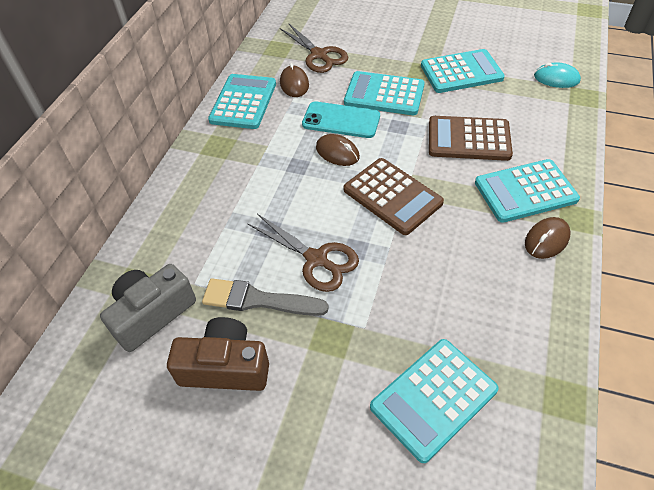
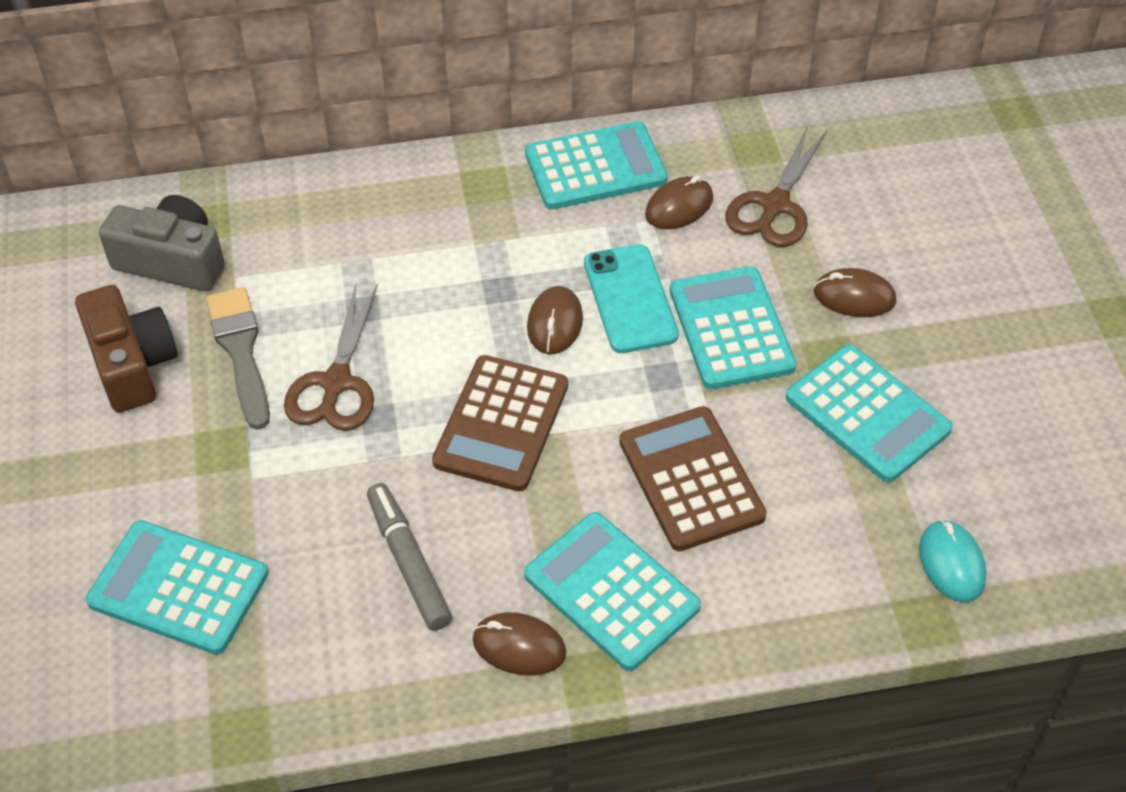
camera: 60 degrees right, 0 degrees up
none -> grey marker [367,483,452,630]
none -> brown mouse [814,268,897,317]

